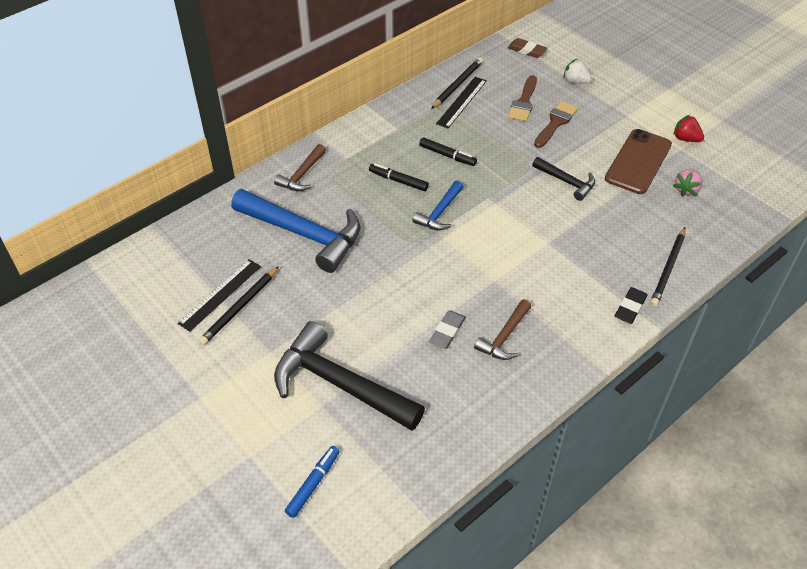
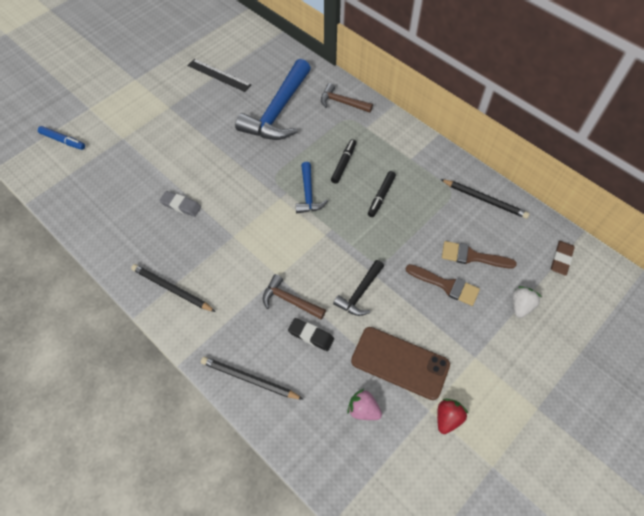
camera: 85 degrees right, 10 degrees up
black pencil [198,266,279,345] -> black pencil moved to [131,264,216,312]
black hammer [274,321,425,431] -> none
blue hammer [412,180,464,231] -> blue hammer turned 120 degrees counterclockwise [296,162,328,213]
black ruler [436,77,487,128] -> none
brown hammer [474,299,532,360] -> brown hammer moved to [263,274,326,320]
black eraser [615,287,648,324] -> black eraser moved to [288,318,334,351]

